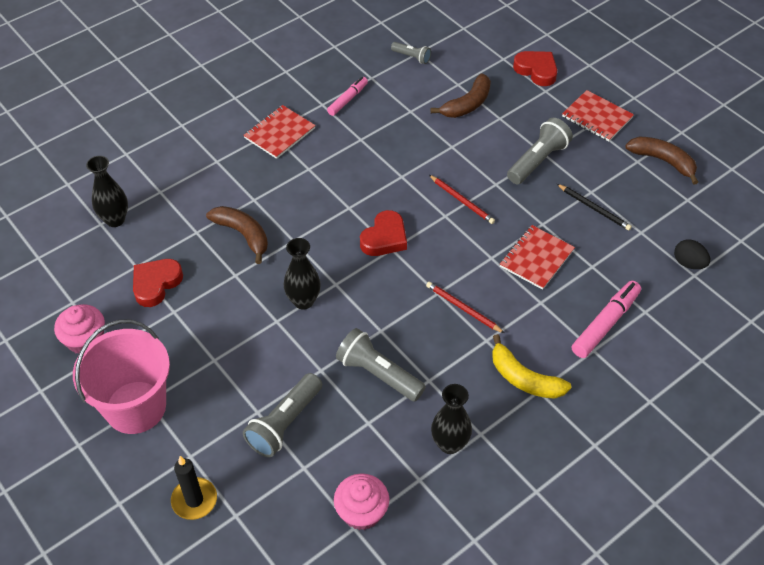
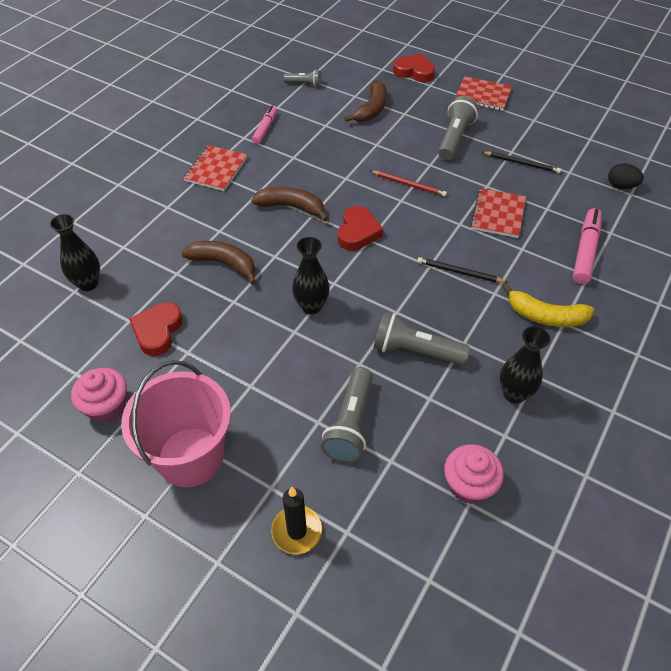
camera: 20 degrees left, 0 degrees up
red pencil [426,282,504,333] -> black pencil [417,257,508,283]
brown banana [625,137,698,185] -> brown banana moved to [252,187,328,222]

